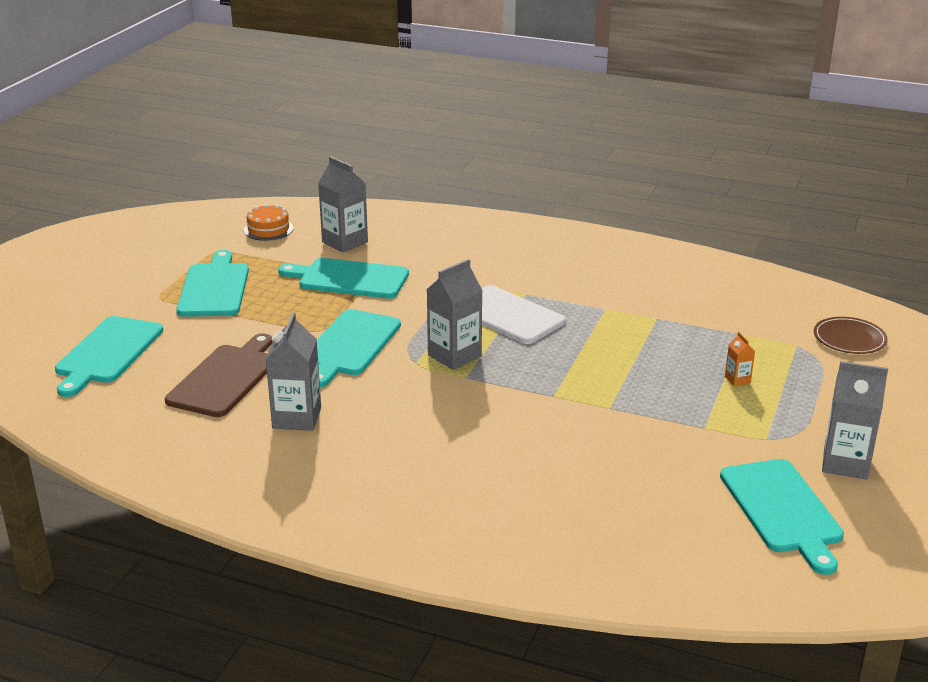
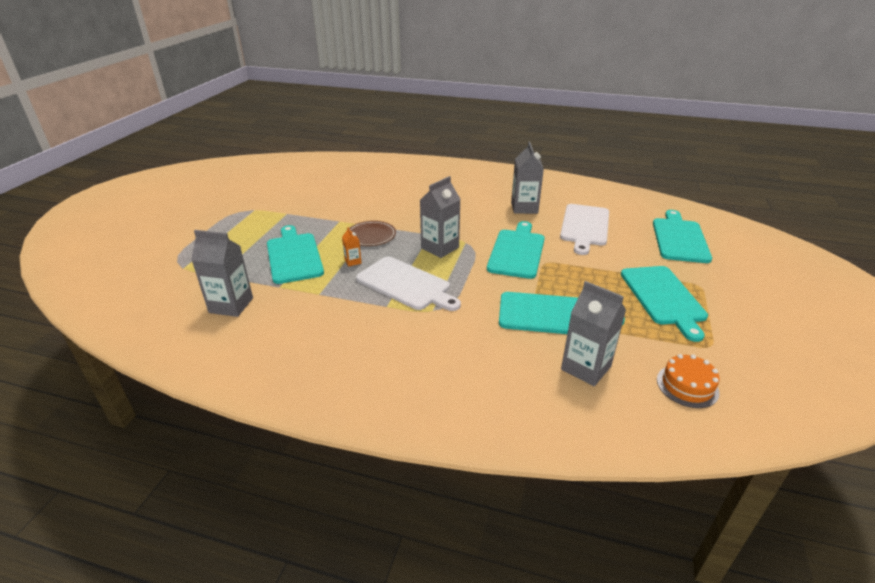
camera: 175 degrees right, 5 degrees up
brown cutting board [165,333,273,417] -> white cutting board [560,204,609,255]
turquoise cutting board [720,459,844,575] -> turquoise cutting board moved to [267,225,324,284]
orange carton [725,332,755,386] -> orange carton moved to [342,227,362,267]
brown plate [814,317,888,354] -> brown plate moved to [349,221,396,246]
grey carton [822,361,888,480] -> grey carton moved to [191,230,253,317]

